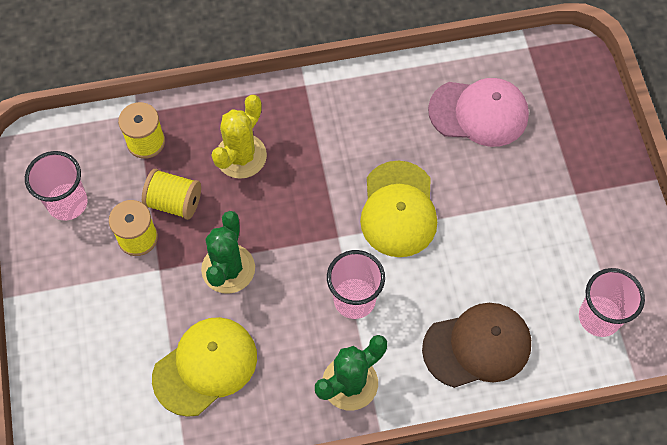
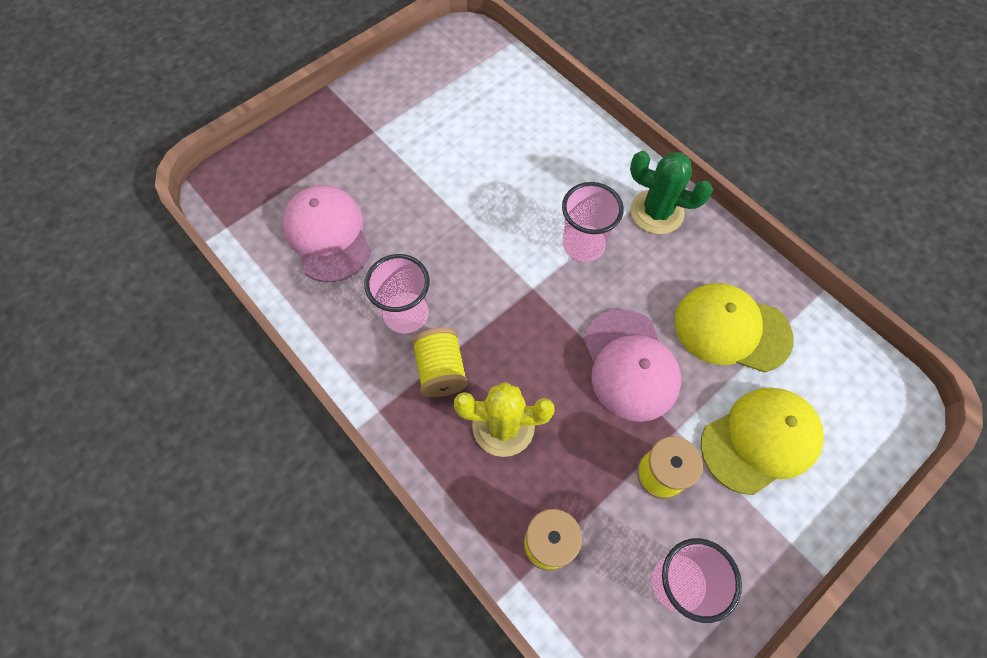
camera: 120 degrees left, 0 degrees up
yellow spool [142,169,201,220] -> yellow spool moved to [412,328,468,397]
green cactus [201,211,255,294] -> pink cap [583,309,681,422]
yellow cap [360,161,437,257] -> yellow cap moved to [701,387,824,495]
brown cap [422,303,531,388] -> none
pink cup [579,268,645,337] -> pink cup moved to [364,254,430,333]

